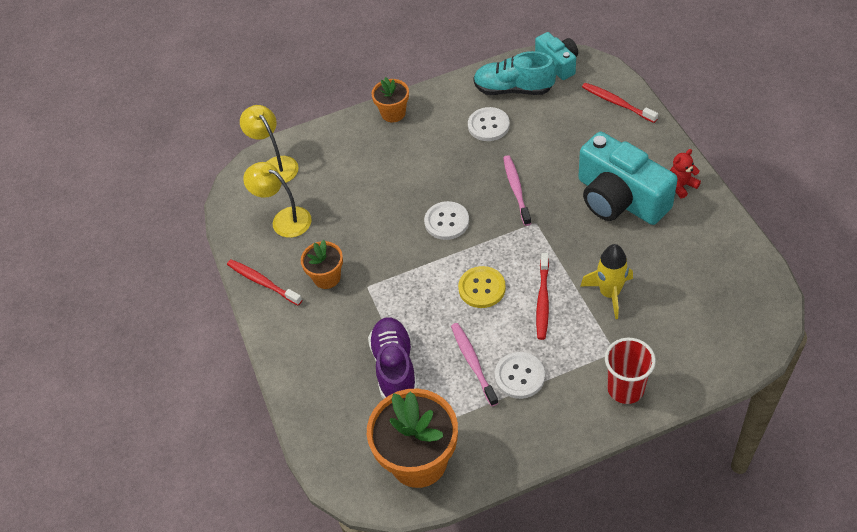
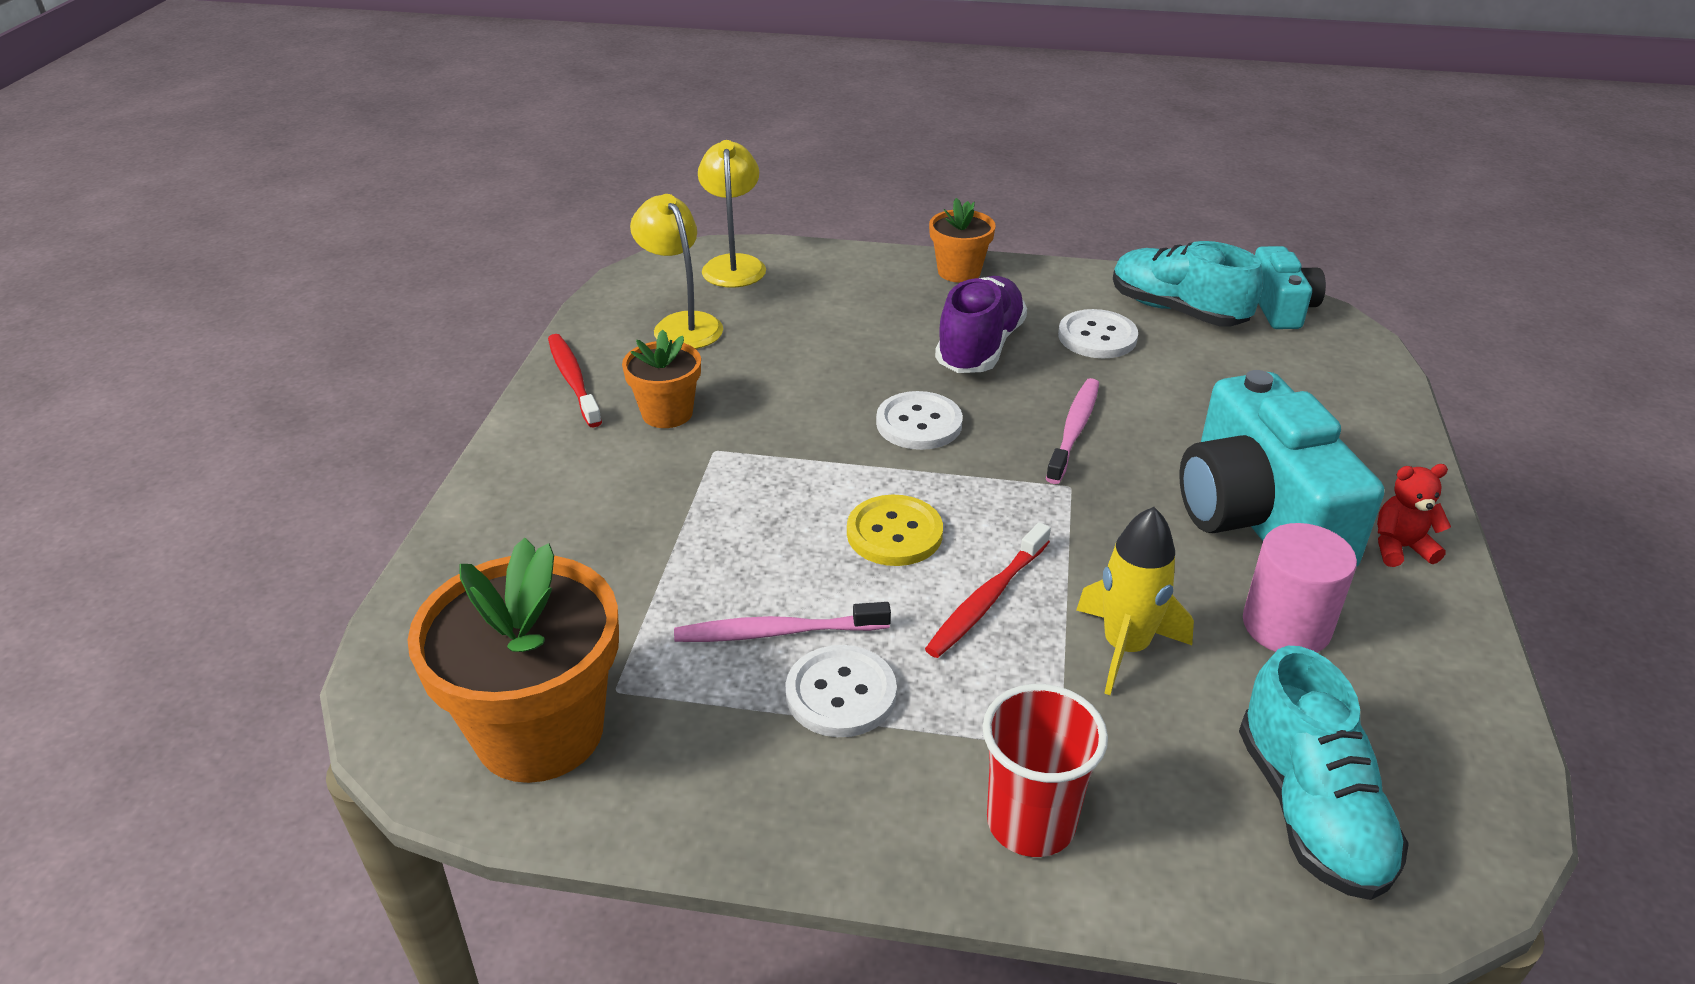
camera: 25 degrees right, 15 degrees down
purple shoe [368,318,417,399] -> purple shoe moved to [935,276,1027,373]
pink toothbrush [451,323,498,406] -> pink toothbrush turned 105 degrees counterclockwise [674,602,891,642]
red toothbrush [582,83,658,123] -> none
none -> turquoise shoe [1239,646,1409,900]
none -> pink cylinder [1243,523,1357,652]

